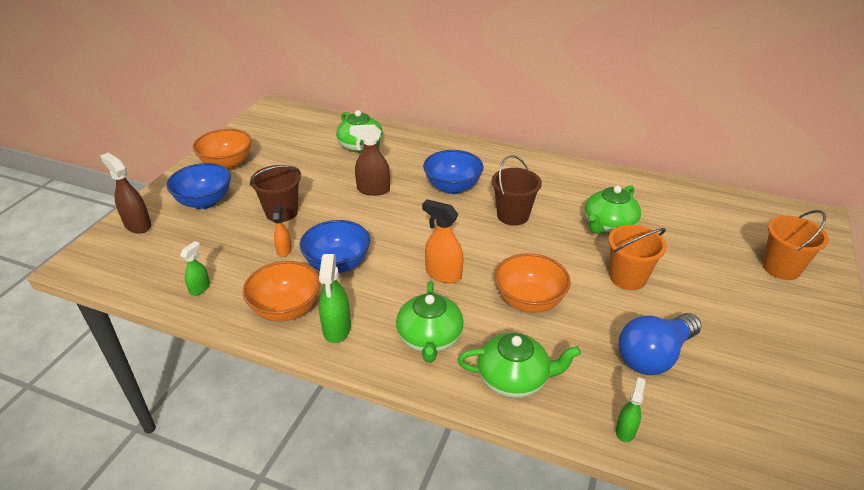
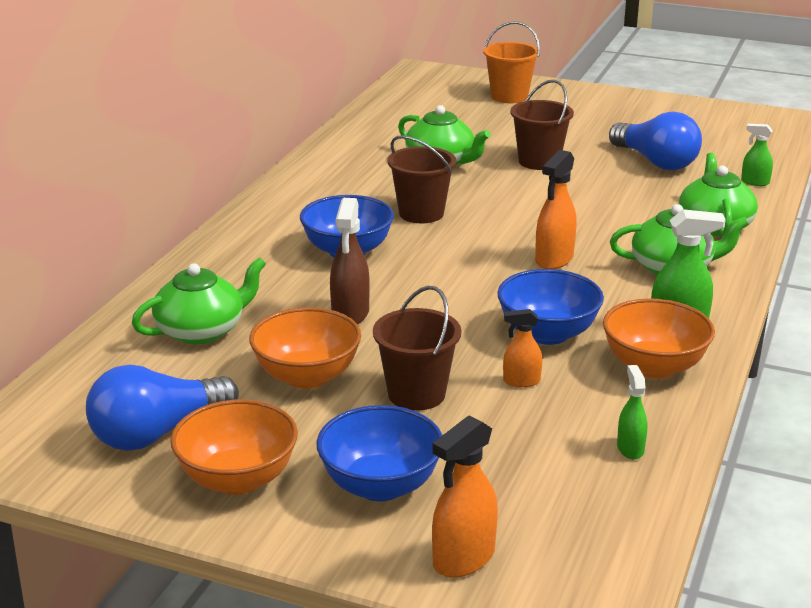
camera: 90 degrees left, 10 degrees down
brown spray bottle [100,153,151,234] -> orange spray bottle [432,415,498,578]
green spray bottle [180,241,210,296] -> green spray bottle turned 60 degrees clockwise [617,365,647,460]
orange bowl [495,253,571,313] -> orange bowl moved to [249,307,361,389]
orange bucket [608,225,667,290] -> brown bucket [510,80,574,170]
none -> blue light bulb [86,364,239,451]

